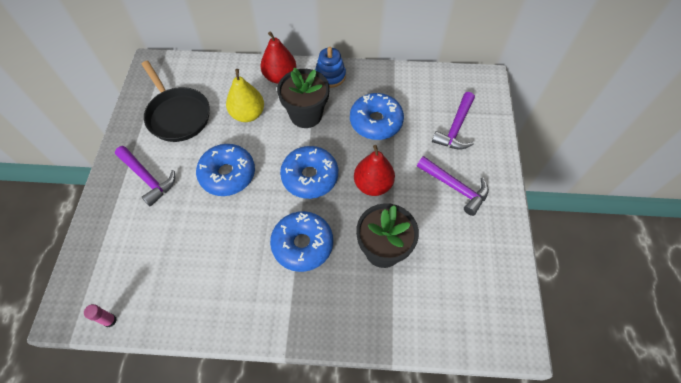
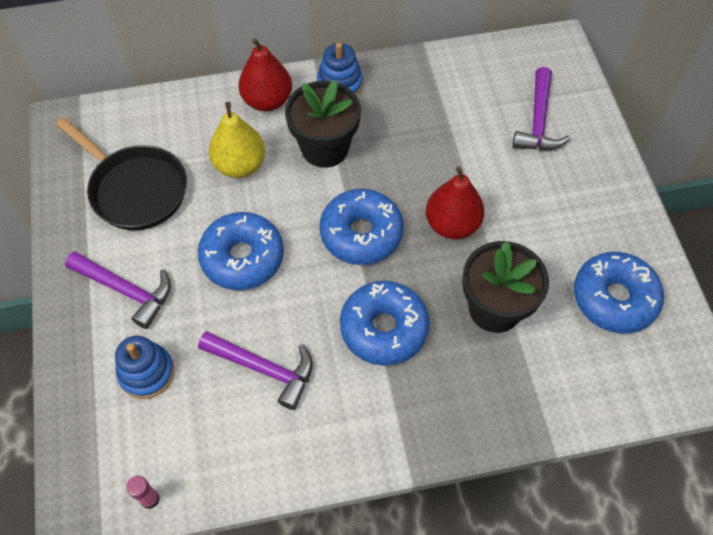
camera: 15 degrees left, 0 degrees up
blue donut [350,93,404,140] -> blue donut moved to [574,252,664,334]
purple hammer [417,156,489,216] -> purple hammer moved to [198,331,313,410]
none -> blue stacking toy [115,336,175,399]

